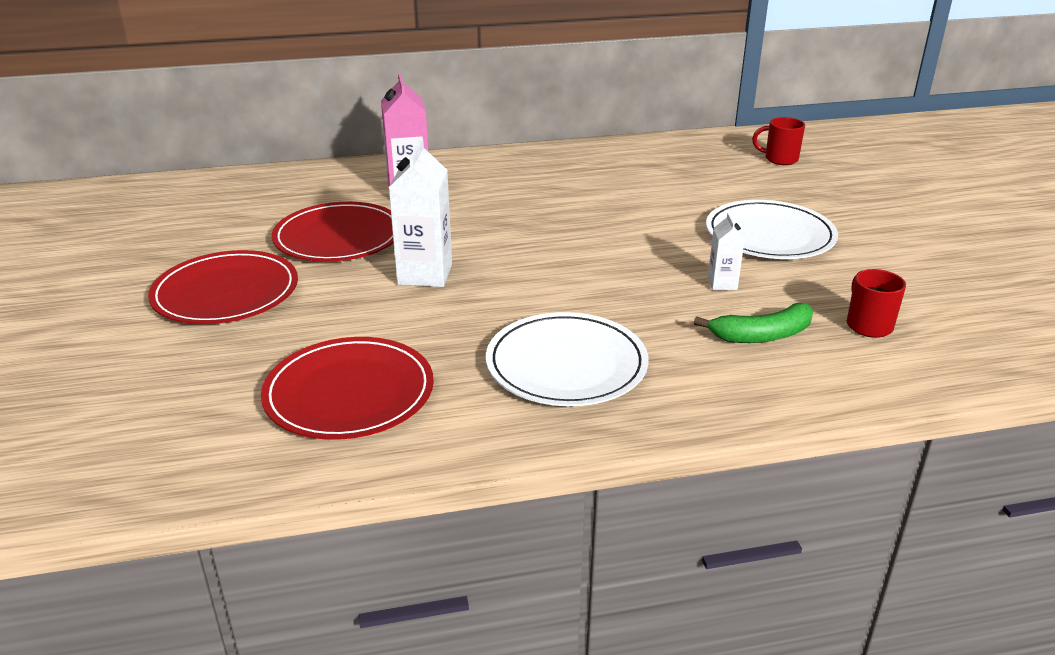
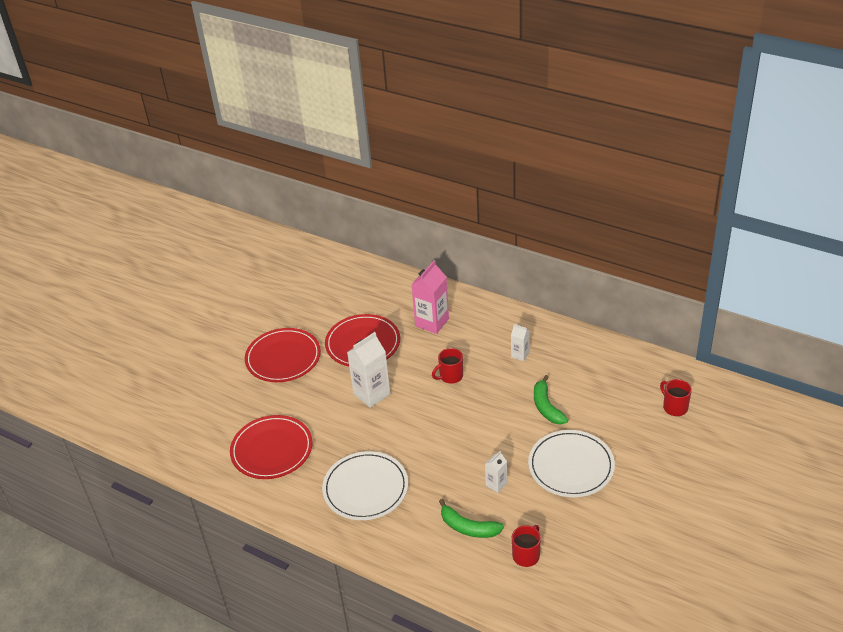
camera: 45 degrees right, 10 degrees up
none -> red mug [432,348,463,384]
none -> white carton [511,324,530,361]
none -> green banana [534,375,568,425]

